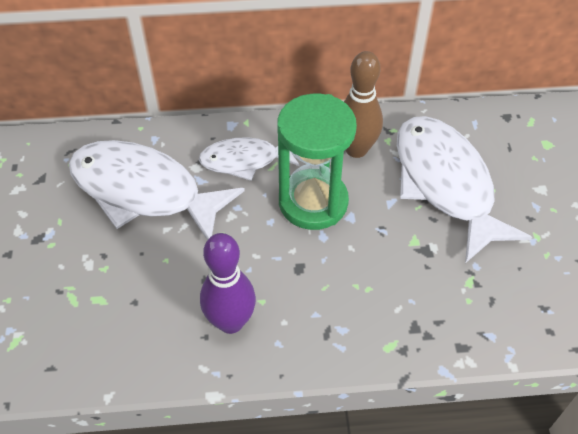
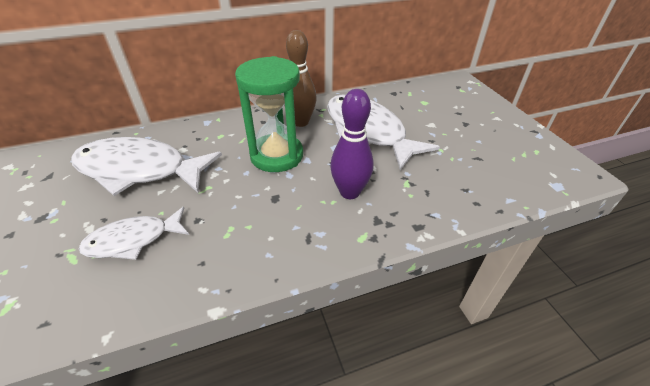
camera: 15 degrees left, 10 degrees down
white fish [199,137,300,181] -> white fish moved to [78,207,189,260]
purple bowling pin [200,233,256,334] -> purple bowling pin moved to [330,89,374,199]

